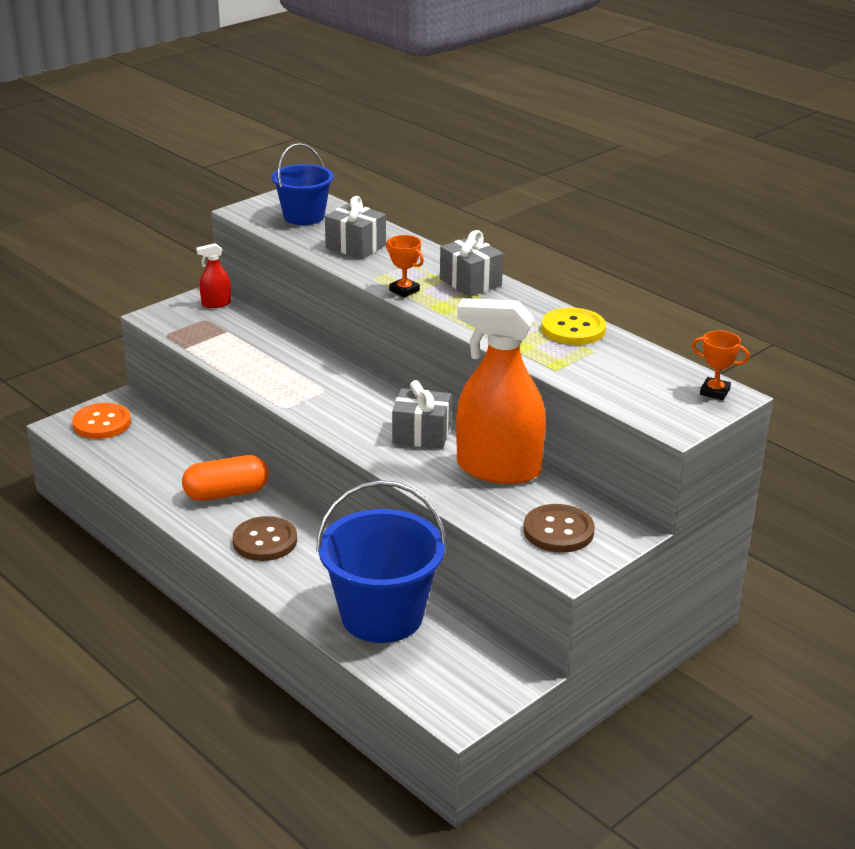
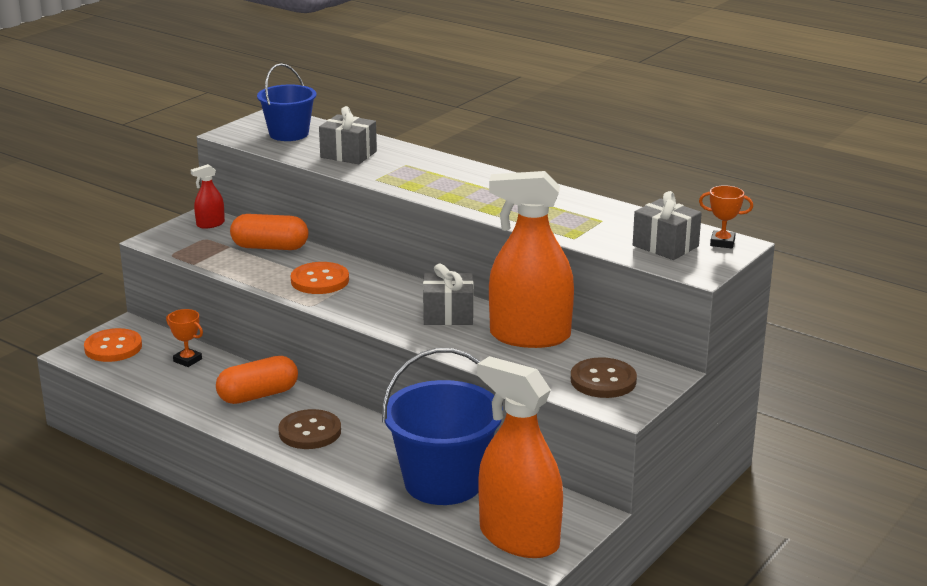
camera: 10 degrees left, 5 degrees down
orange trophy [386,235,424,298] -> orange trophy moved to [166,309,203,367]
grey gift [440,230,503,297] -> grey gift moved to [633,191,702,260]
yellow button [542,308,606,345] -> none
none -> orange capsule [230,214,308,250]
none -> orange button [291,262,349,294]
none -> orange spray bottle [477,356,563,558]

